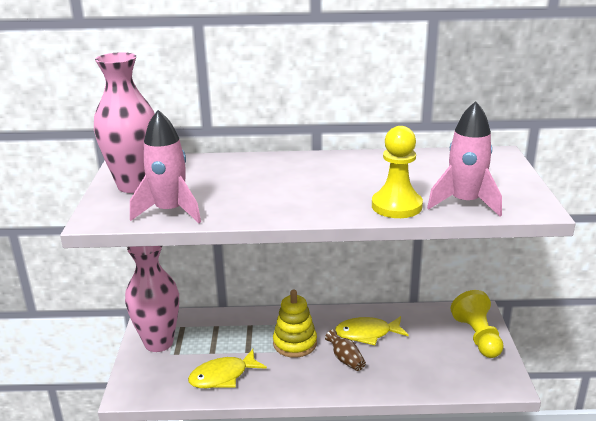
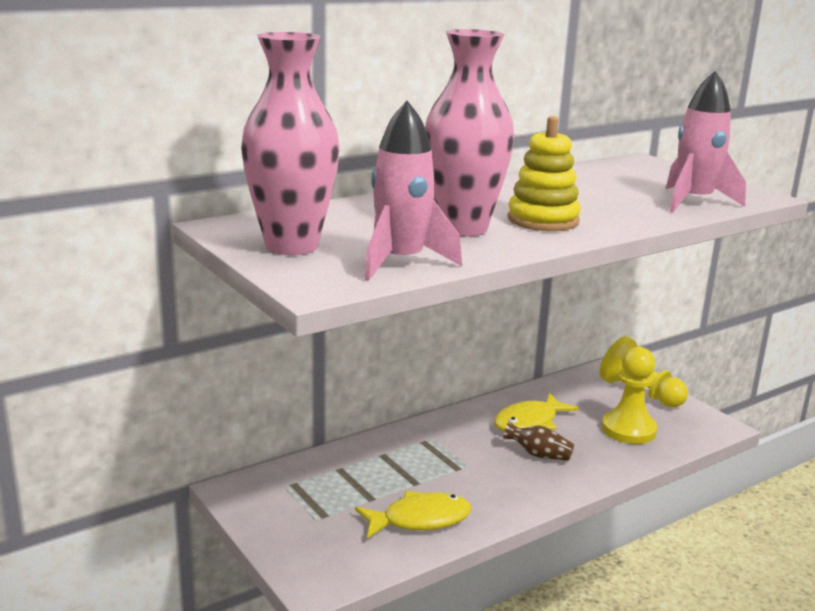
camera: 35 degrees left, 5 degrees down
pink vase [125,246,179,352] -> pink vase moved to [425,29,514,237]
yellow fish [188,349,267,388] -> yellow fish turned 135 degrees counterclockwise [355,491,471,539]
yellow stacking toy [273,289,317,358] -> yellow stacking toy moved to [507,116,581,231]
yellow pawn [372,126,423,218] -> yellow pawn moved to [602,347,657,444]

